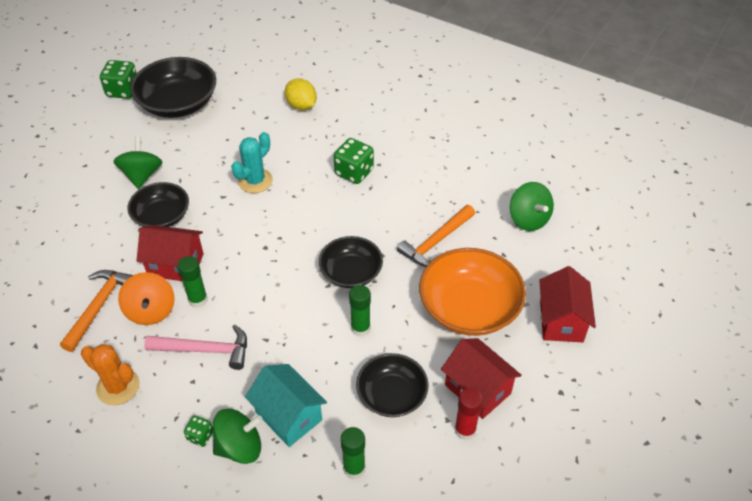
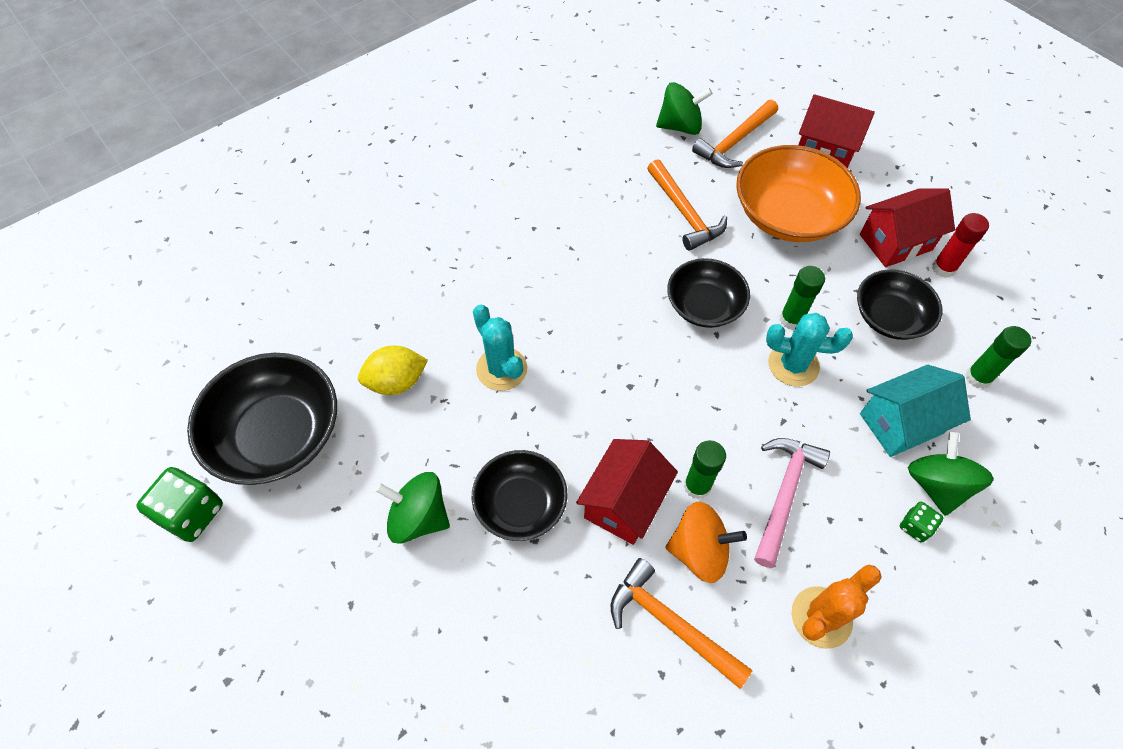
camera: 70 degrees left, 10 degrees up
yellow lemon [285,78,317,110] -> yellow lemon moved to [358,346,428,395]
green dice [334,138,374,184] -> none
none -> orange hammer [692,100,778,168]
none -> turquoise cactus [766,313,853,387]

